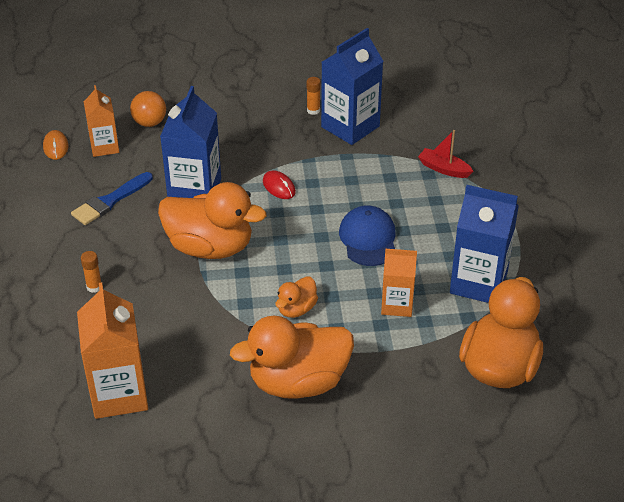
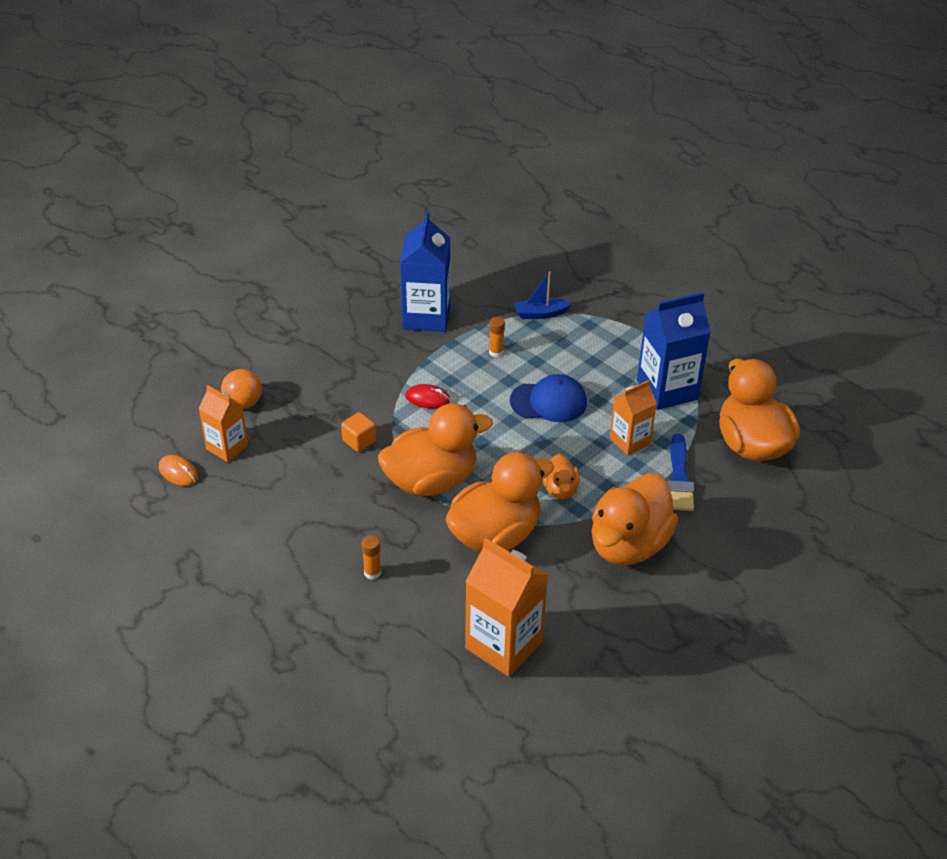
camera: 40 degrees left, 0 degrees up
blue brush [71,172,153,225] -> blue brush moved to [667,434,694,511]
blue carton [160,86,221,198] -> orange cube [341,412,376,452]
orange glue stick [306,77,321,115] -> orange glue stick moved to [489,317,505,357]
blue cap [339,205,396,266] -> blue cap turned 135 degrees clockwise [510,374,587,422]
red boat [418,130,473,178] -> blue boat [514,272,572,319]
none -> orange duck [445,452,554,552]

